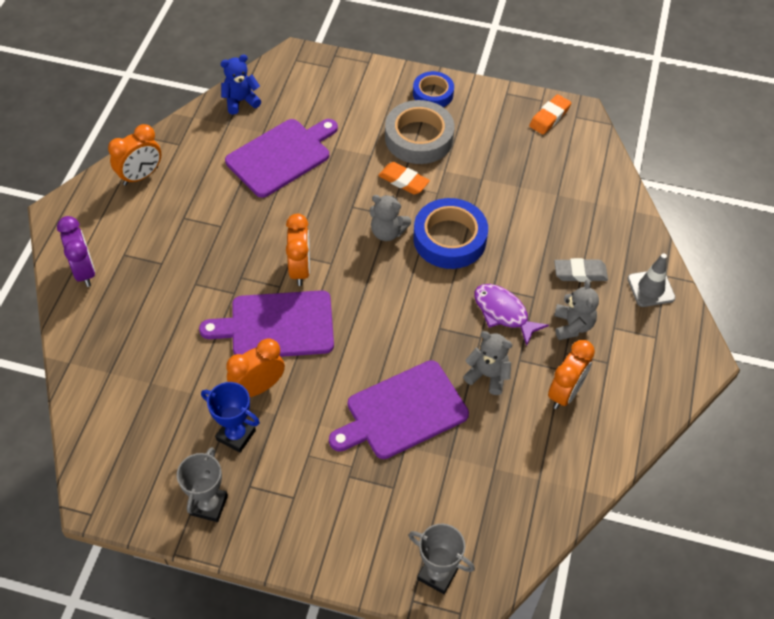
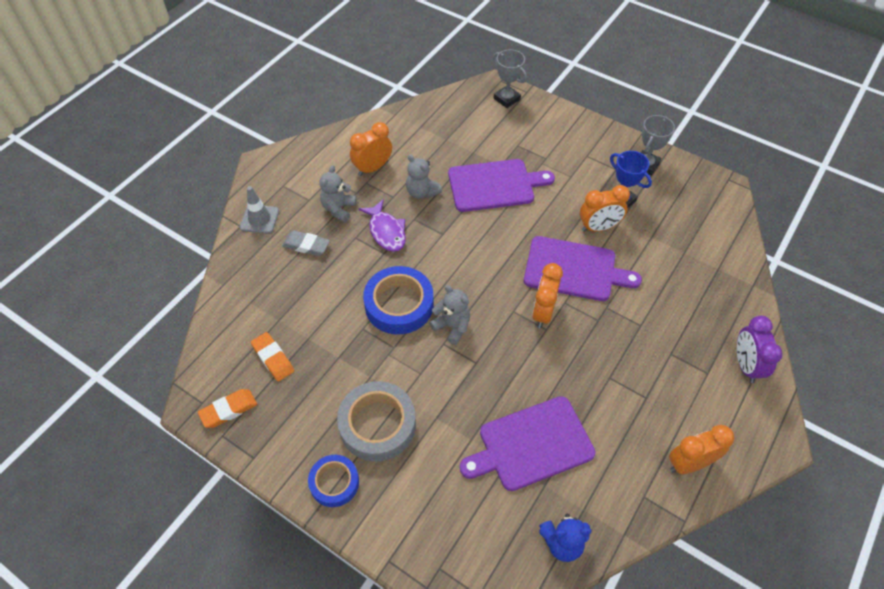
camera: 160 degrees left, 0 degrees up
orange eraser [378,162,430,195] -> orange eraser moved to [251,332,294,381]

